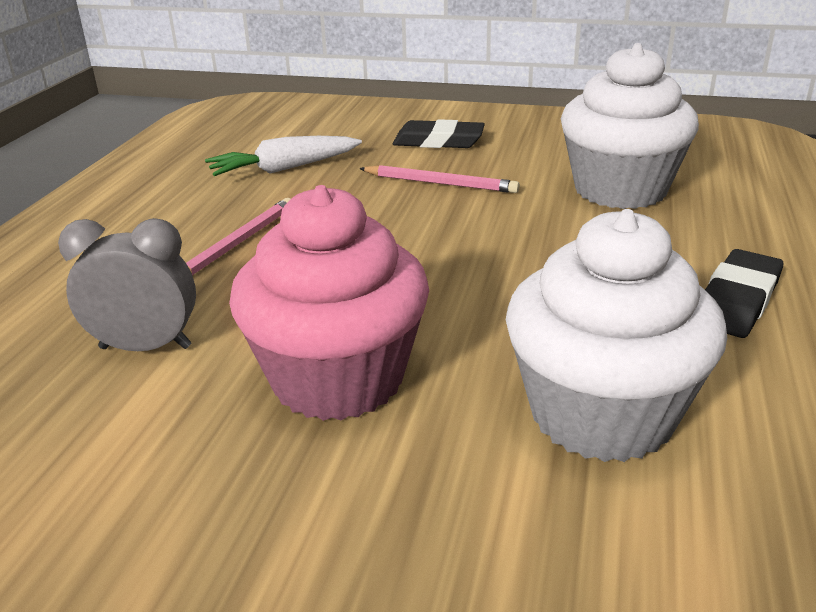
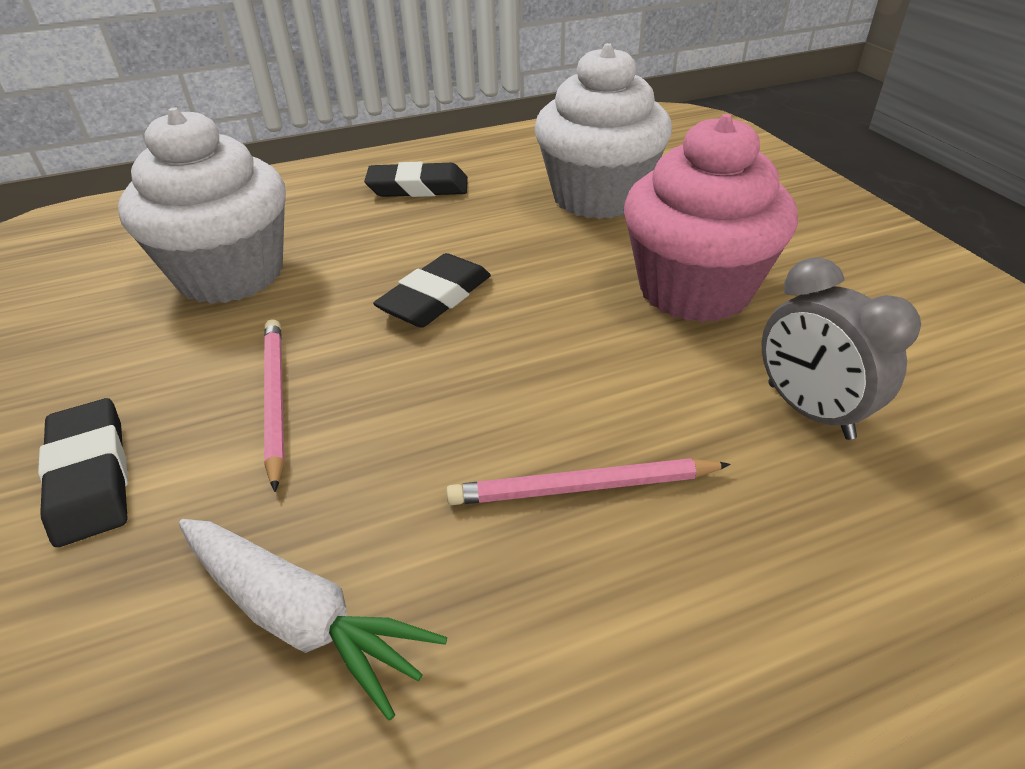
camera: 125 degrees left, 10 degrees up
none -> black eraser [373,253,491,328]

